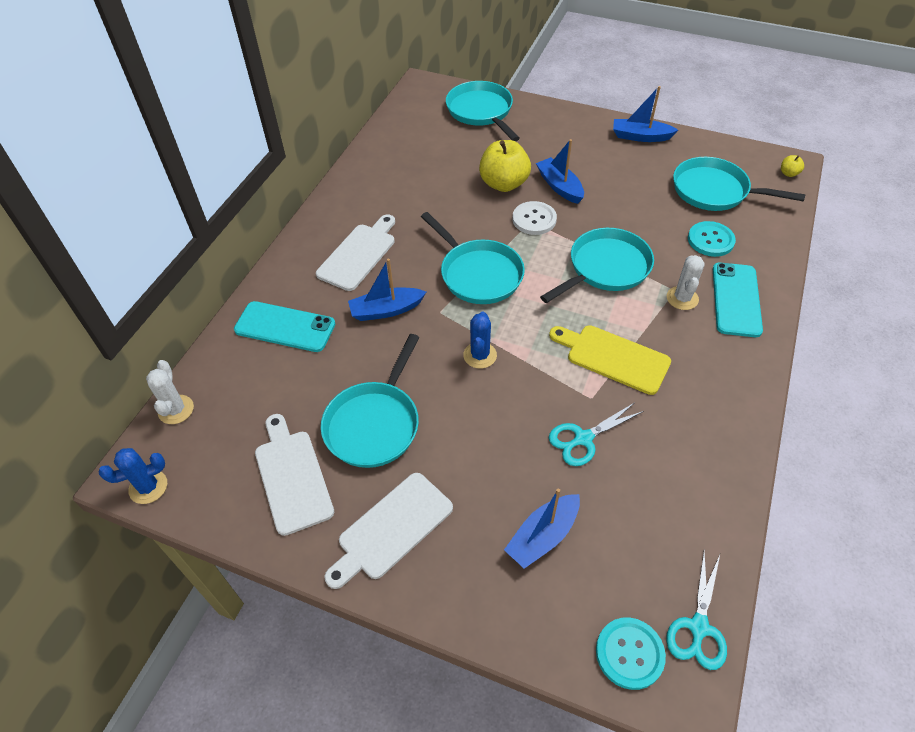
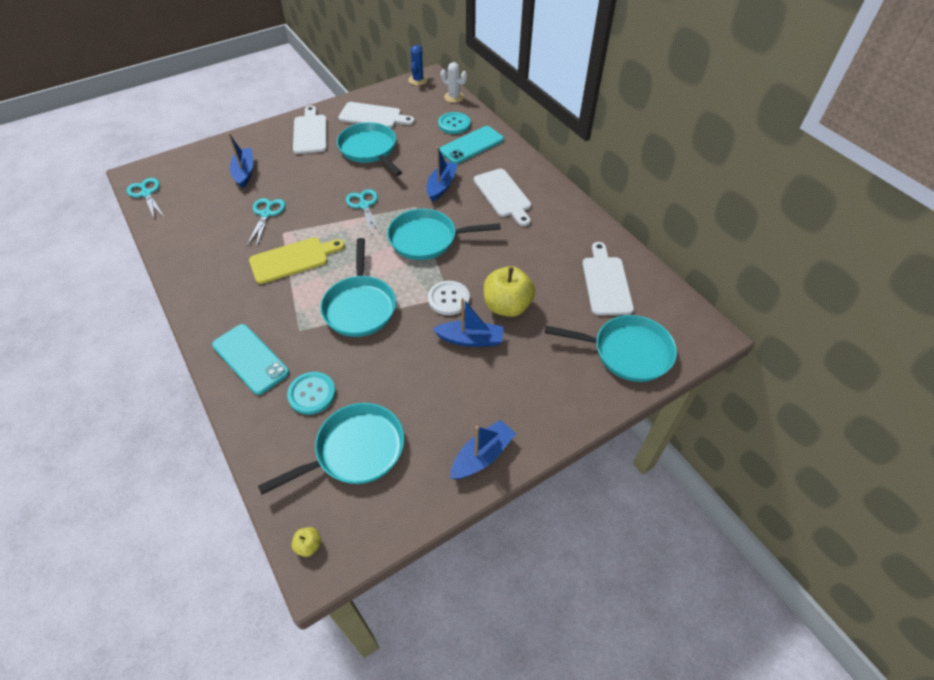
camera: 125 degrees right, 0 degrees up
blue cactus [463,312,497,369] -> turquoise scissors [346,189,381,235]
turquoise button [596,617,666,690] -> turquoise button moved to [438,112,470,134]
white cactus [667,255,705,310] -> none
none -> white cutting board [582,242,634,316]

